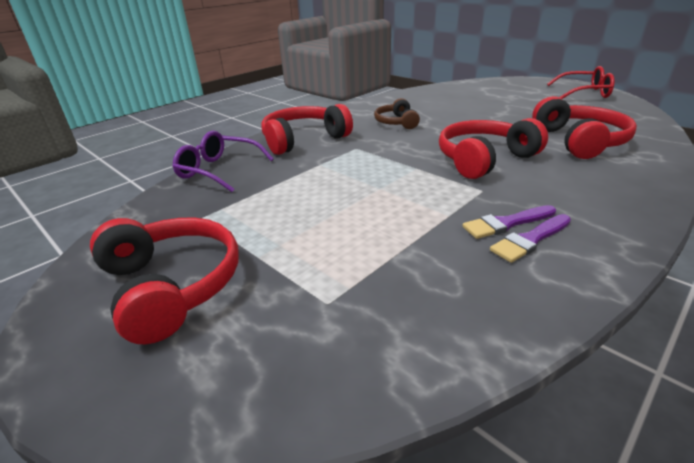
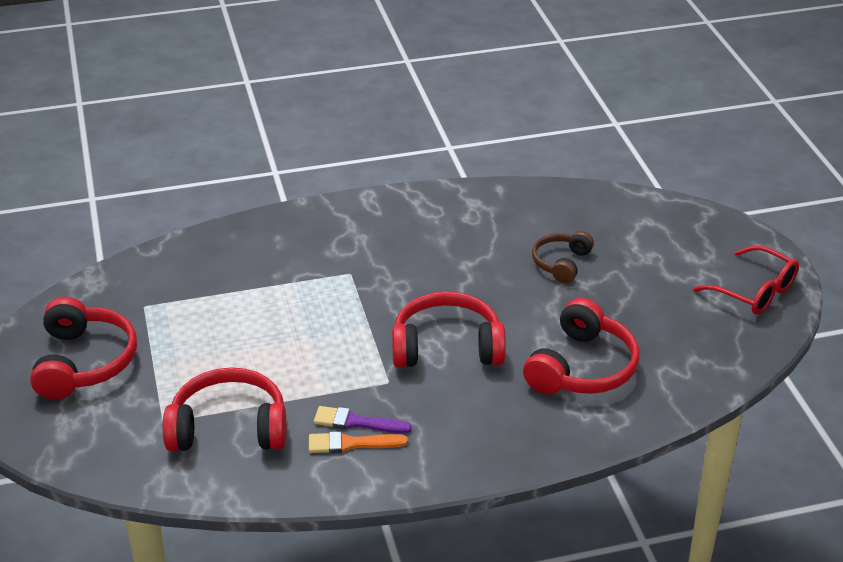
camera: 30 degrees right, 5 degrees up
purple glasses [172,131,274,192] -> none
red headphones [262,104,353,155] -> red headphones moved to [163,367,287,451]
brown headphones [374,98,420,129] -> brown headphones moved to [532,231,594,283]
purple brush [490,214,571,263] -> orange brush [309,431,408,453]

